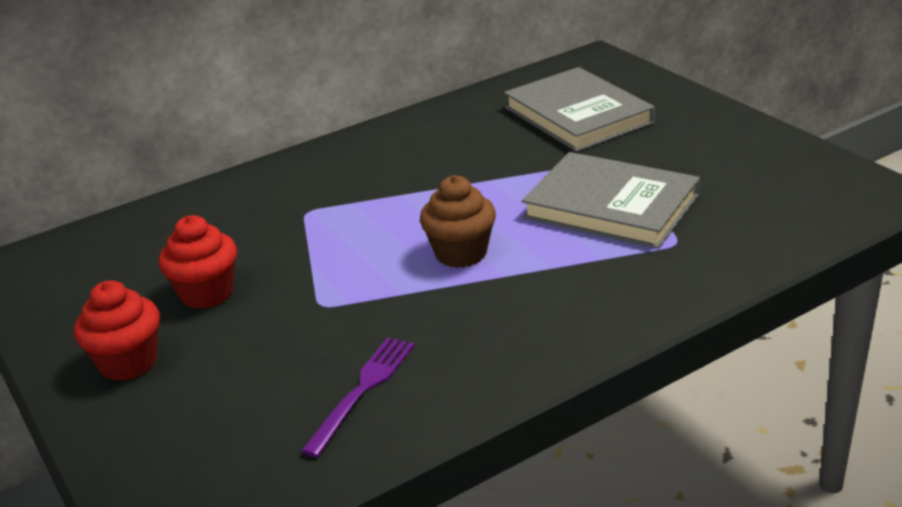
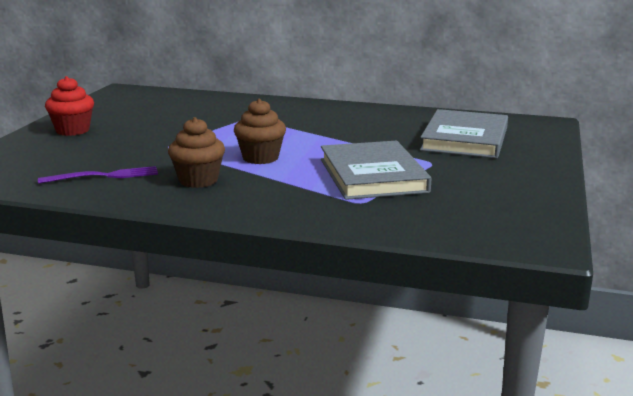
camera: 45 degrees right, 10 degrees down
red cupcake [159,215,237,309] -> none
none -> brown cupcake [168,117,225,188]

